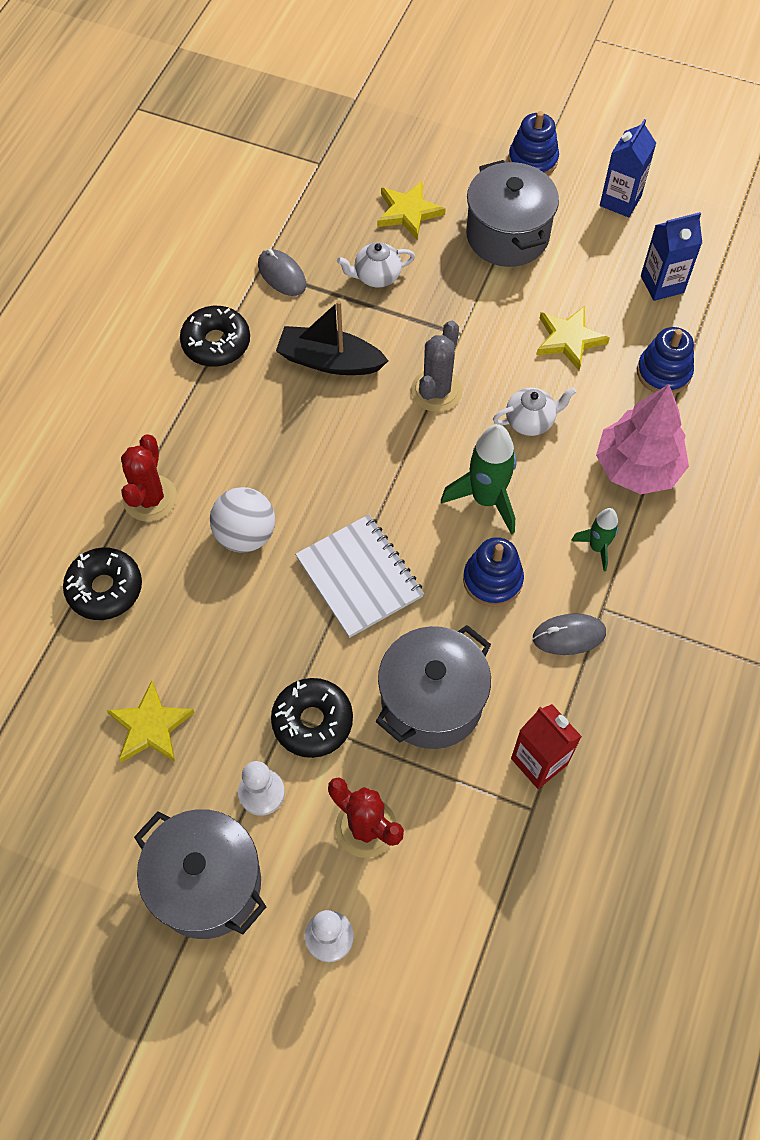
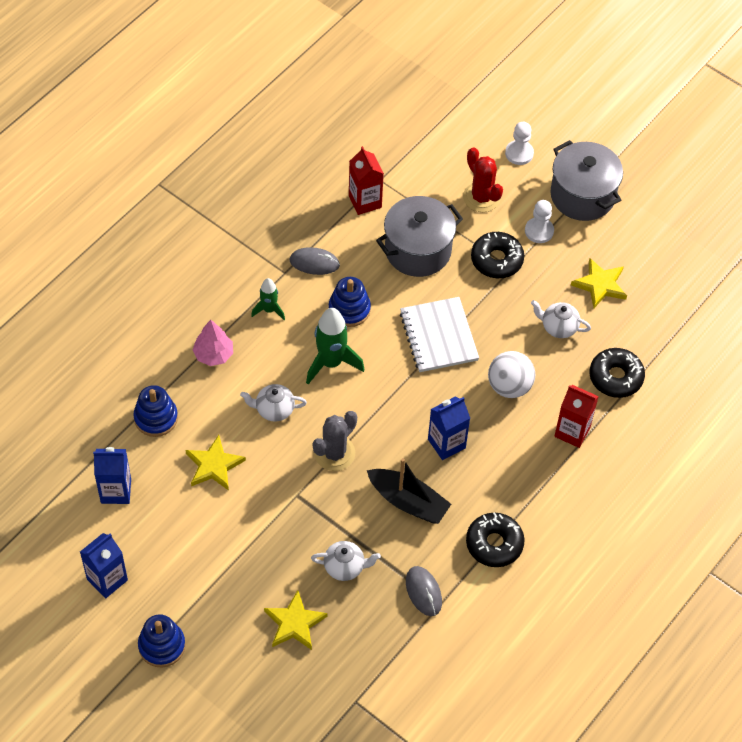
camera: 165 degrees left, 5 degrees down
red cactus [121,434,177,522] -> red carton [554,385,599,448]
grey pot [466,160,559,267] -> none
pink tree [596,384,689,494] -> pink tree [192,320,233,366], size x0.60
none -> blue carton [428,397,470,460]
none -> white teapot [531,300,591,338]

